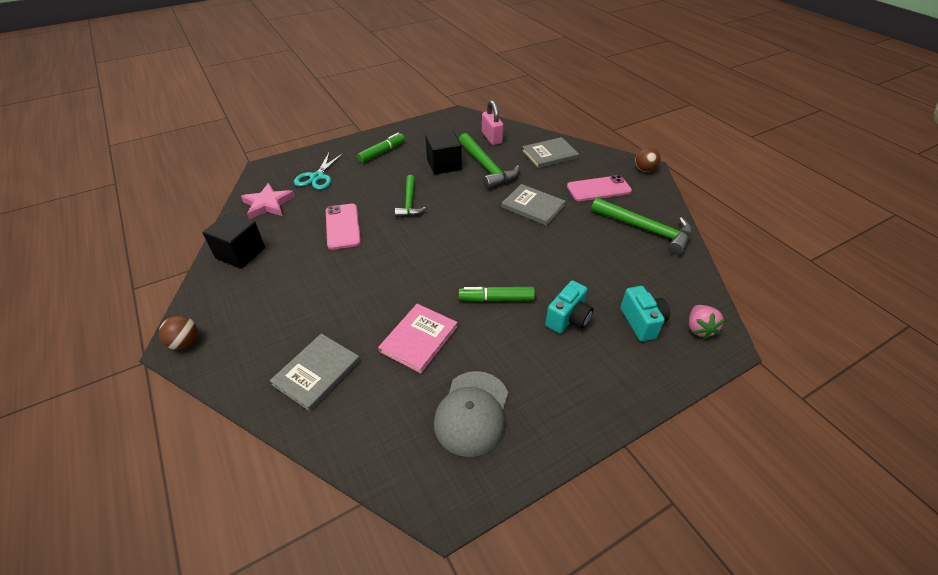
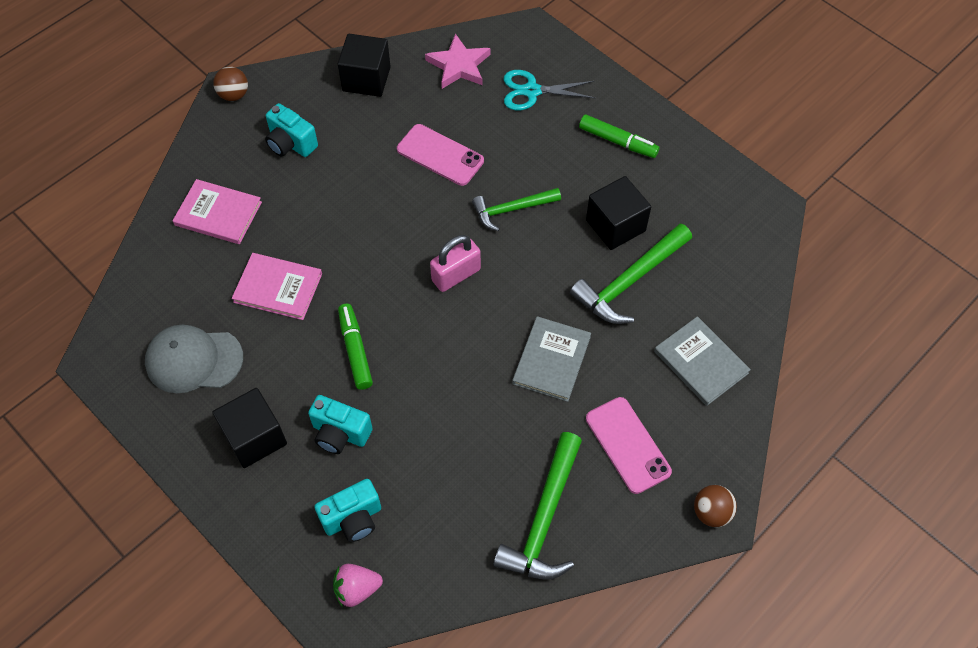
camera: 75 degrees right, 15 degrees up
grey book [270,333,360,411] -> pink book [173,179,262,244]
pink phone [326,204,361,250] -> pink phone turned 60 degrees clockwise [397,124,484,186]
pink padlock [482,100,504,145] -> pink padlock moved to [430,235,481,292]
none -> black cube [212,388,287,468]
none -> turquoise camera [265,103,318,157]

